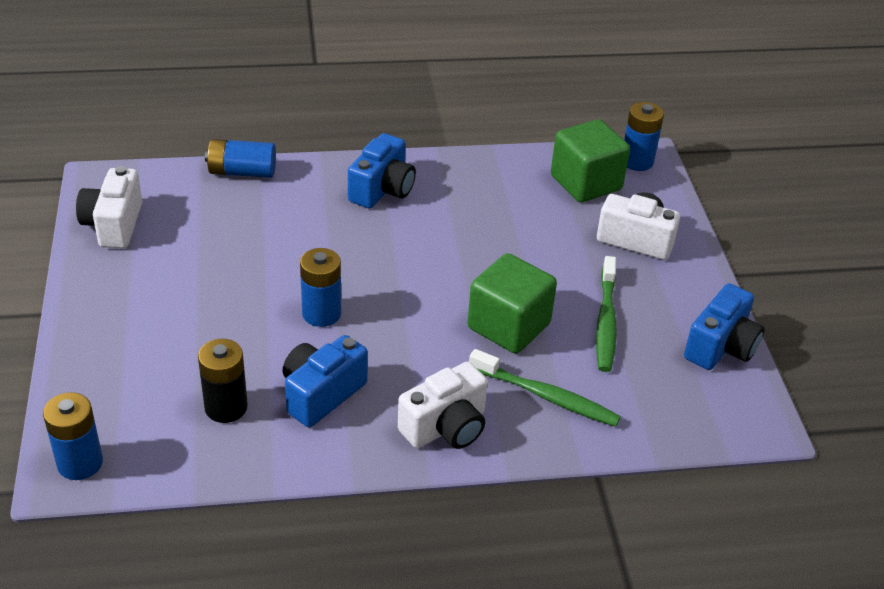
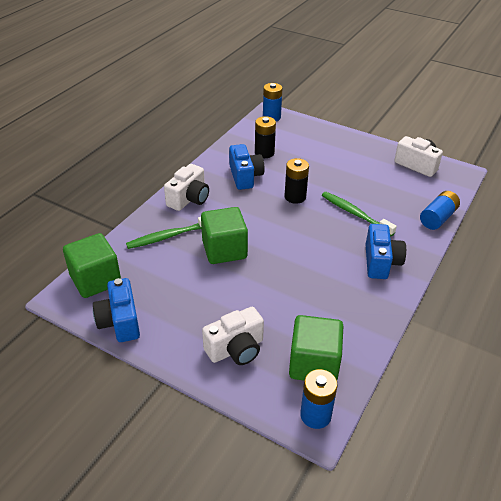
camera: 130 degrees right, 0 degrees up
blue battery [300,248,341,327] -> black battery [285,158,309,204]
blue camera [348,133,416,208] -> blue camera turned 150 degrees counterclockwise [365,224,406,279]
white camera [398,361,488,449] -> white camera turned 150 degrees counterclockwise [164,164,209,211]
green toothbrush [596,256,617,372] -> green toothbrush moved to [322,192,397,236]
none -> green cube [63,233,121,298]

